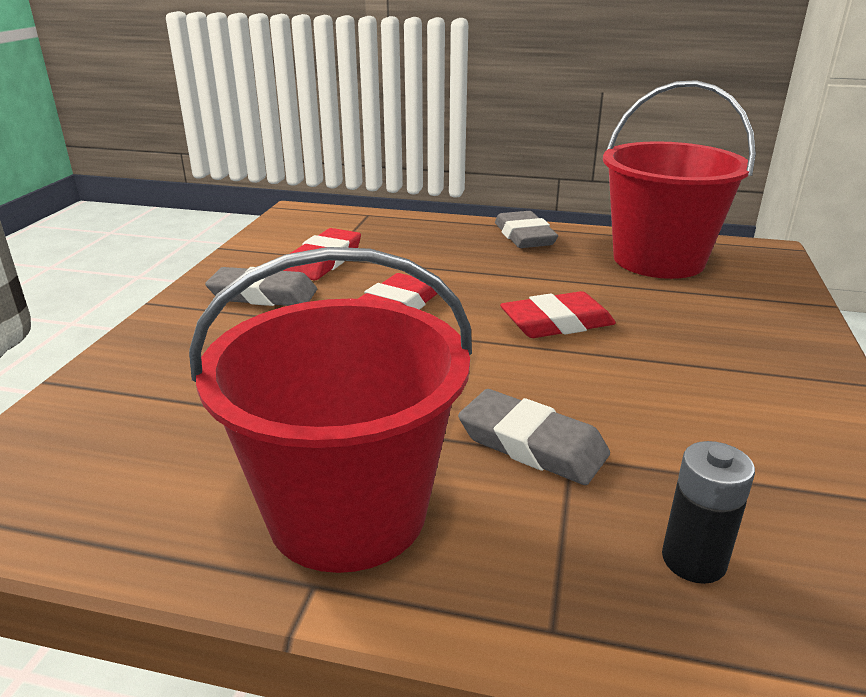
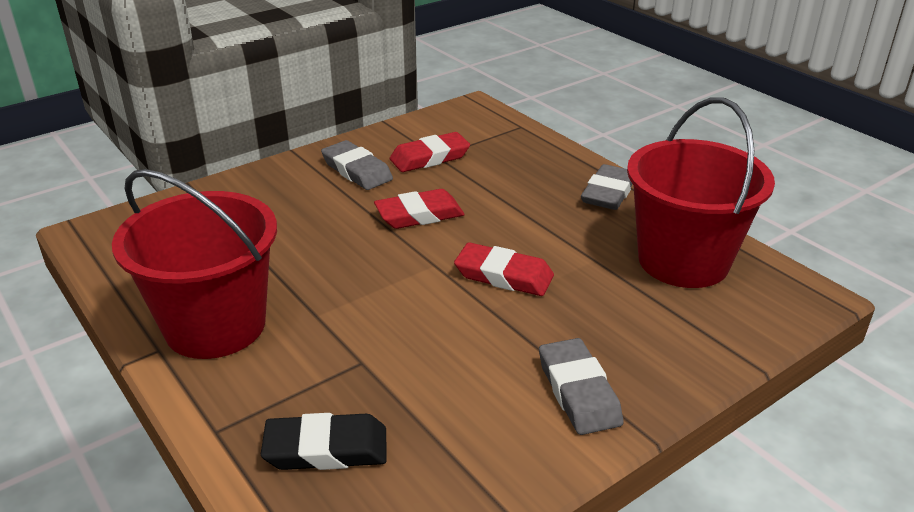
camera: 40 degrees right, 5 degrees up
grey eraser [458,389,610,485] -> grey eraser moved to [539,338,623,435]
black battery [662,441,755,584] -> black eraser [261,413,387,470]

